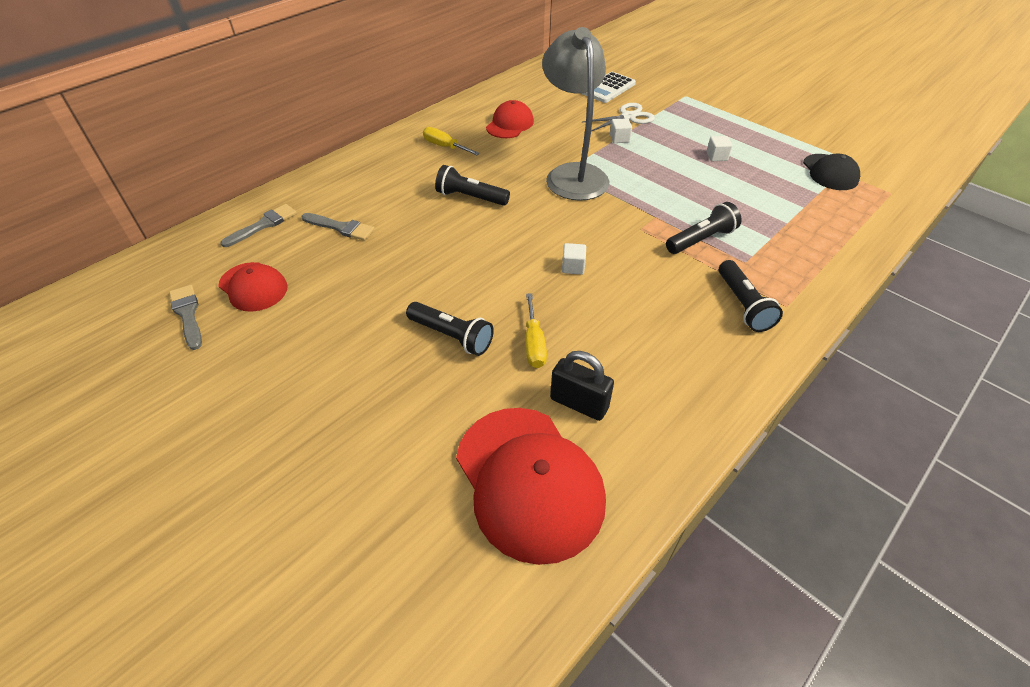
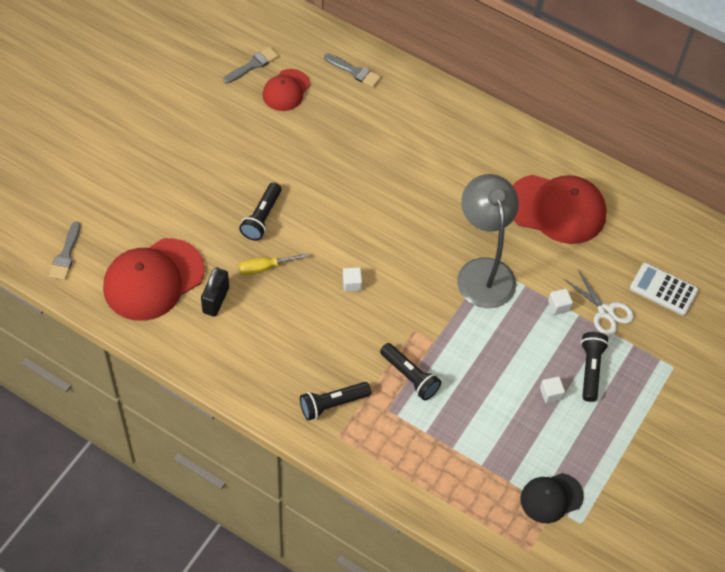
camera: 75 degrees right, 10 degrees up
grey brush [301,213,375,241] -> grey brush moved to [49,222,80,280]
yellow screwdriver [423,127,480,155] -> none
black flashlight [435,165,510,206] -> black flashlight moved to [581,332,609,402]
red cap [486,100,534,138] -> red cap [512,175,607,244], size x1.77
grey lamp [542,27,609,201] -> grey lamp turned 75 degrees counterclockwise [457,174,519,308]

